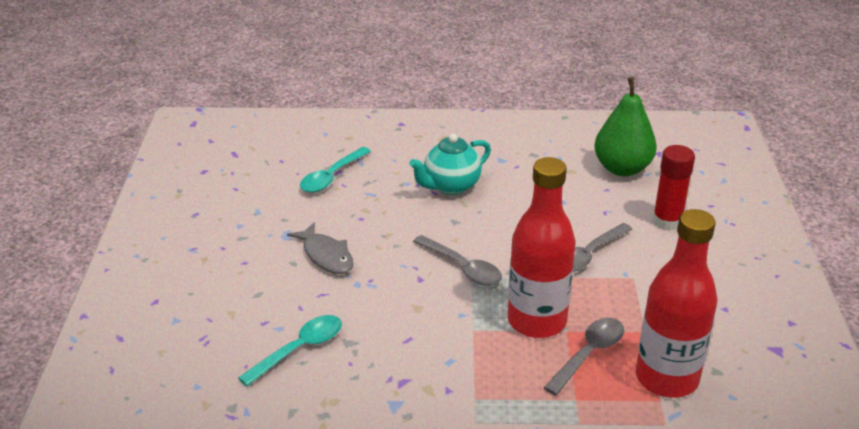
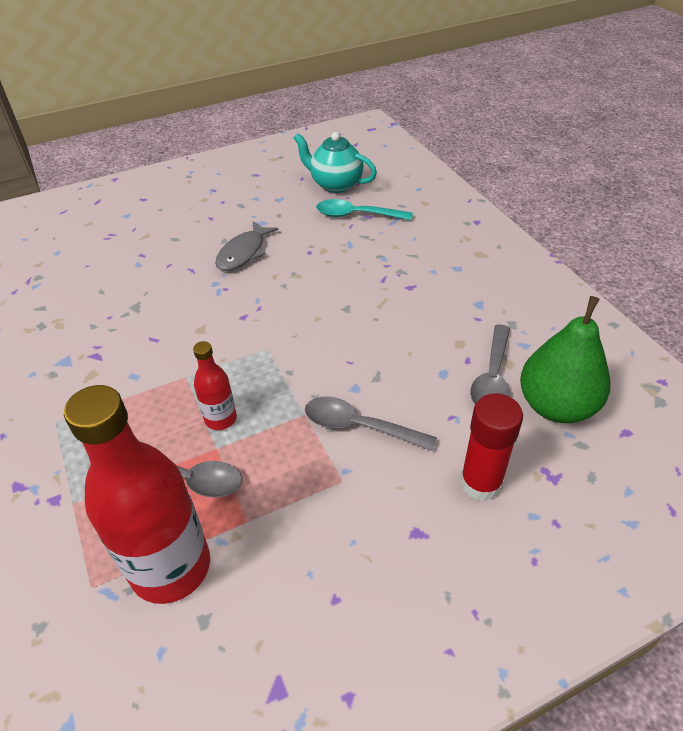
camera: 65 degrees right, 10 degrees up
turquoise spoon [238,315,342,386] -> none
turquoise teapot [409,134,491,195] -> turquoise teapot moved to [294,132,377,193]
grey spoon [413,235,502,286] -> grey spoon moved to [470,325,510,404]
red bottle [508,157,576,338] -> red bottle [193,341,237,430], size x0.48

